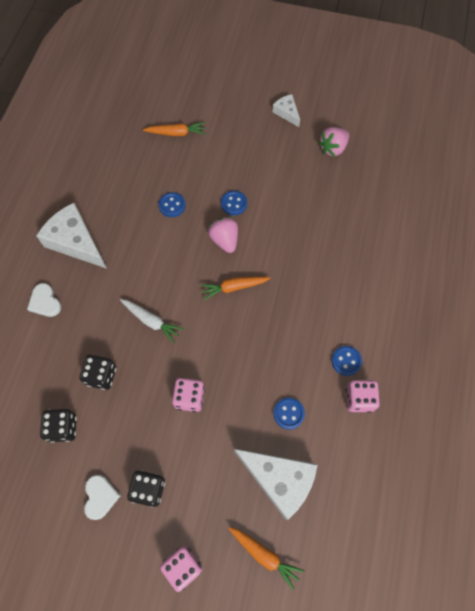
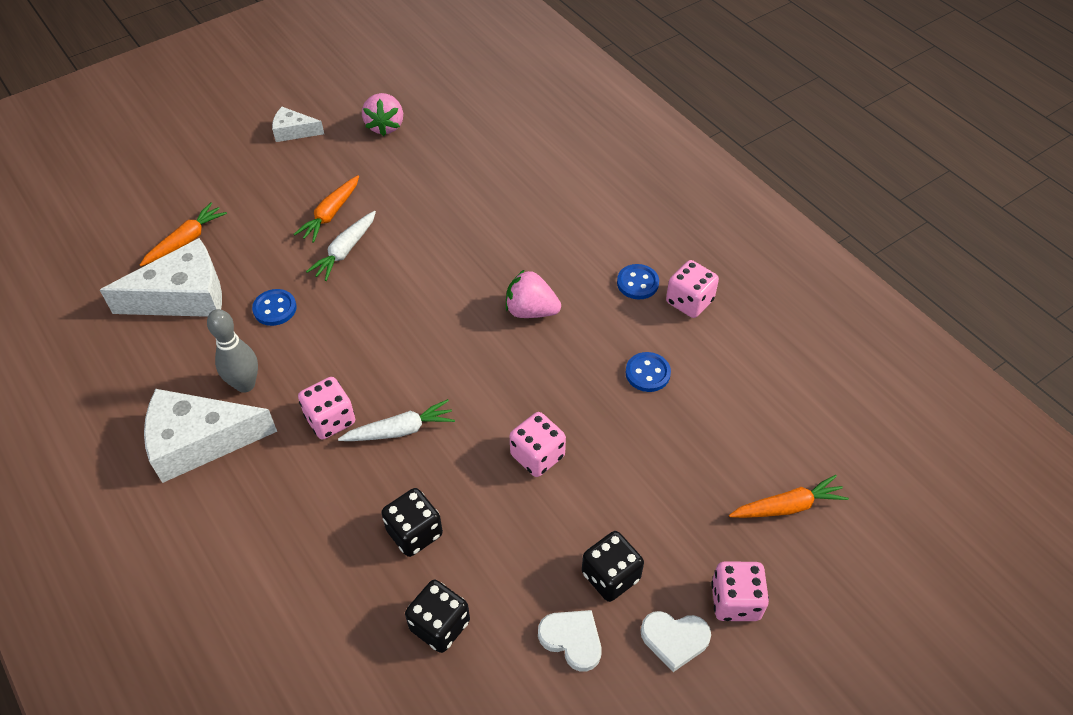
camera: 50 degrees left, 15 degrees down
white heart [27,283,61,317] -> white heart moved to [640,611,711,672]
orange carrot [200,277,270,300] -> orange carrot moved to [294,175,359,243]
pink strawberry [208,217,238,253] -> pink strawberry moved to [506,269,561,318]
blue button [221,191,247,215] -> white carrot [306,211,376,281]
white cheese [234,449,318,520] -> white cheese moved to [100,238,222,317]
none -> grey bowling pin [207,309,258,393]
none -> pink dice [298,377,355,440]

